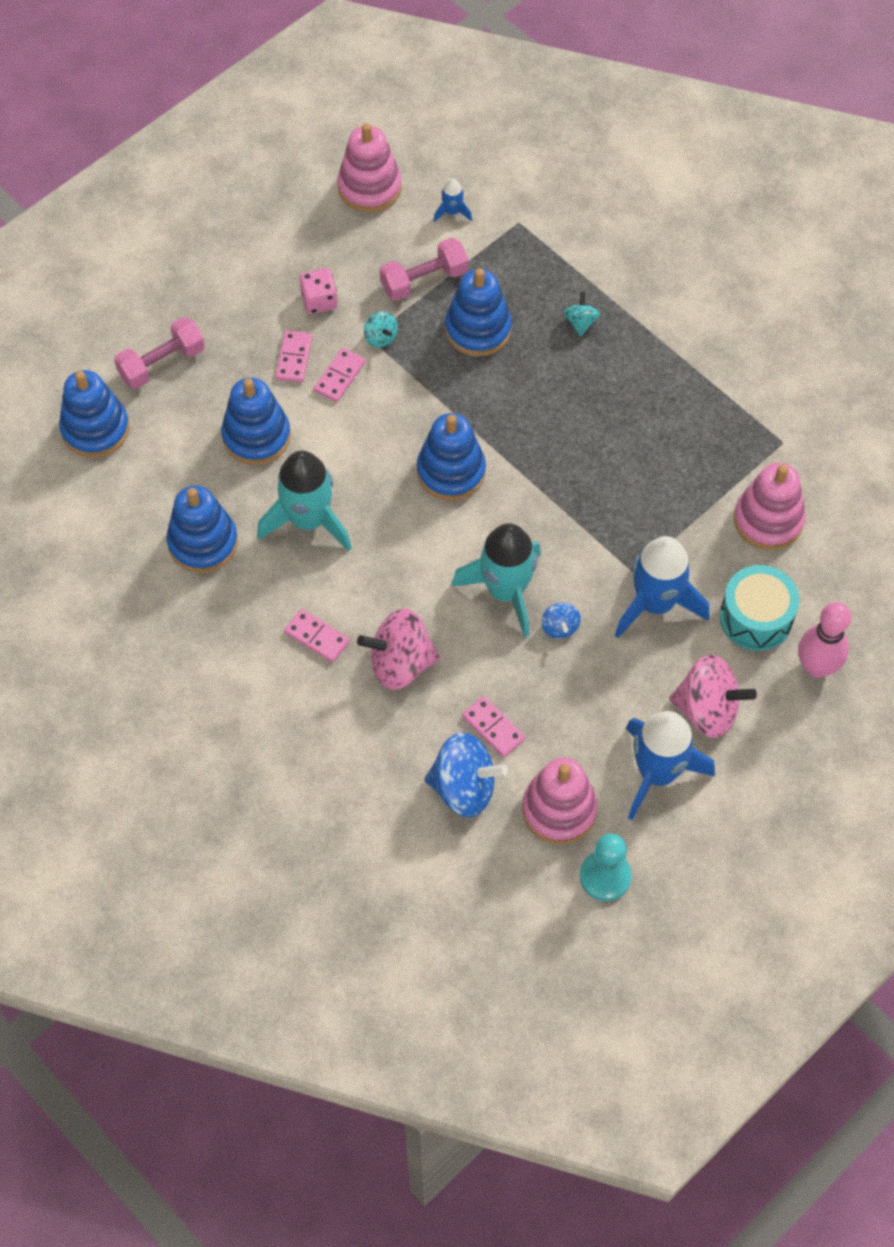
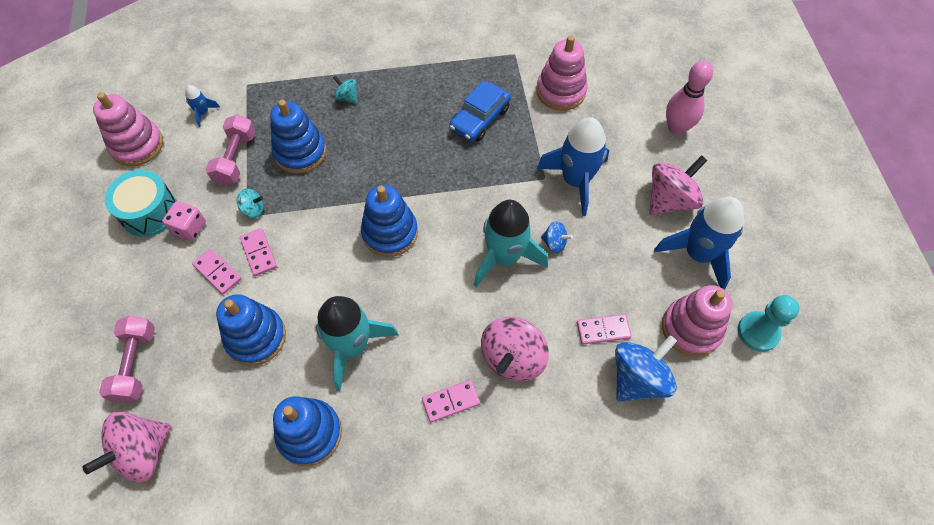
camera: 55 degrees left, 0 degrees up
blue stacking toy [59,370,129,458] -> pink spinning top [82,412,171,483]
turquoise drum [720,565,800,651] -> turquoise drum moved to [105,170,177,237]
none -> blue car [449,81,511,142]

